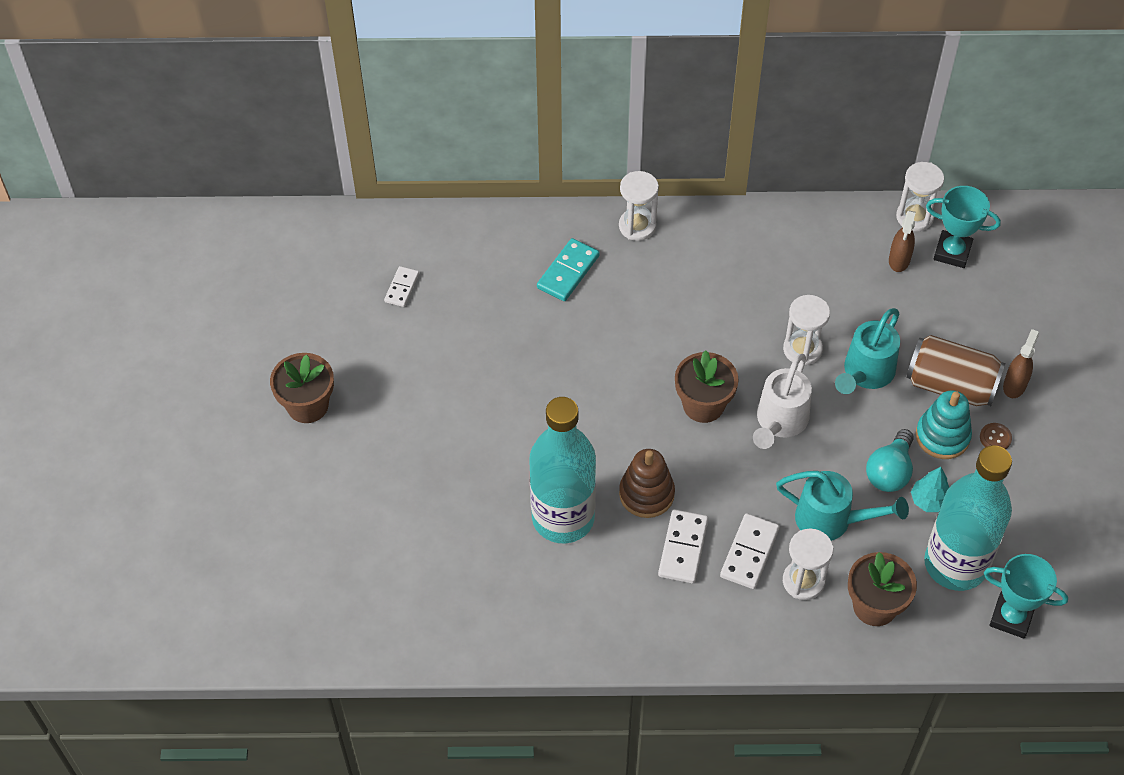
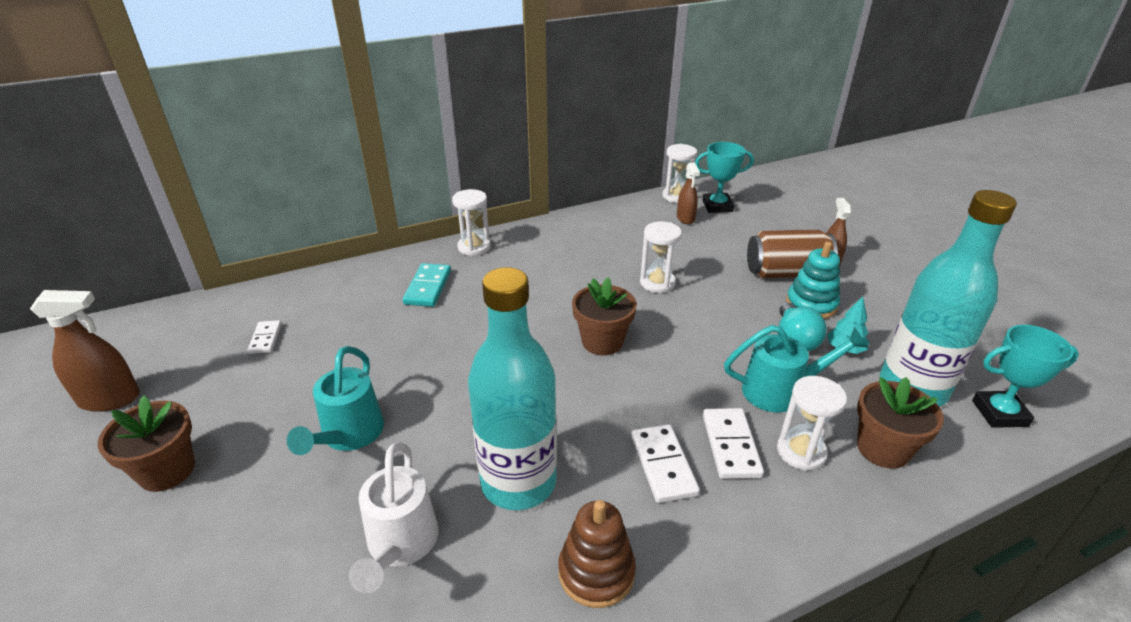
camera: 25 degrees left, 20 degrees down
brown stacking toy [619,449,675,518] -> brown stacking toy moved to [558,500,636,608]
white watering can [753,354,812,449] -> white watering can moved to [349,443,439,594]
turquoise watering can [835,308,900,394] -> turquoise watering can moved to [287,346,384,455]
brown button [980,423,1012,449] -> none
none -> brown spray bottle [30,290,140,412]

